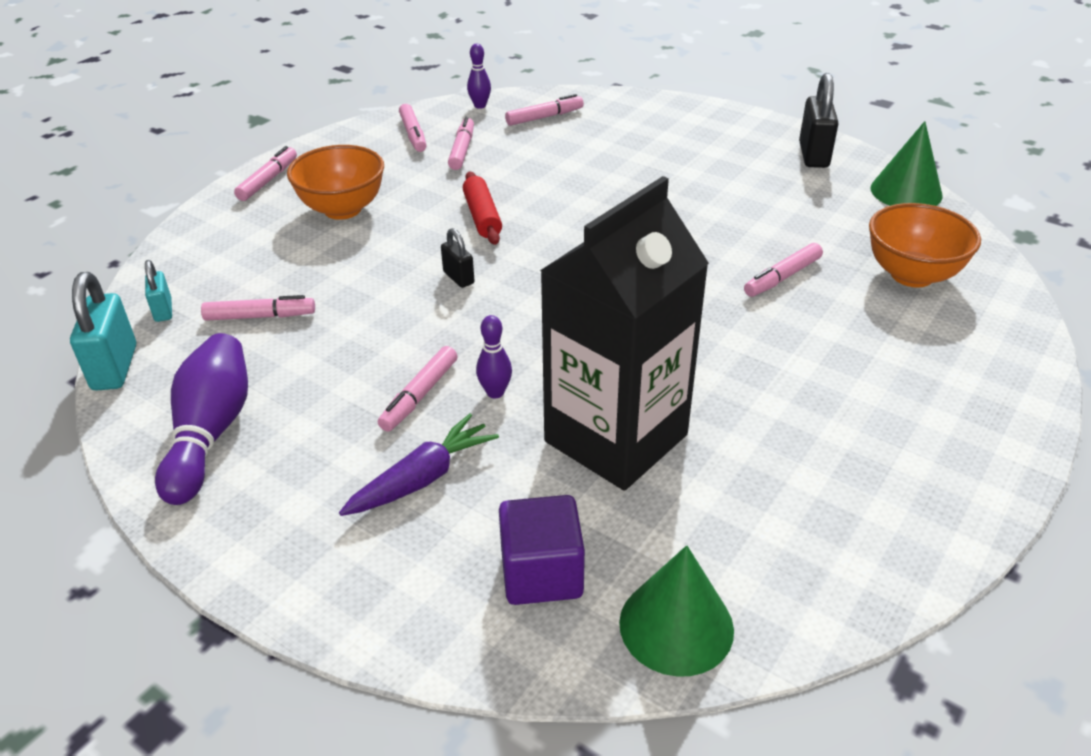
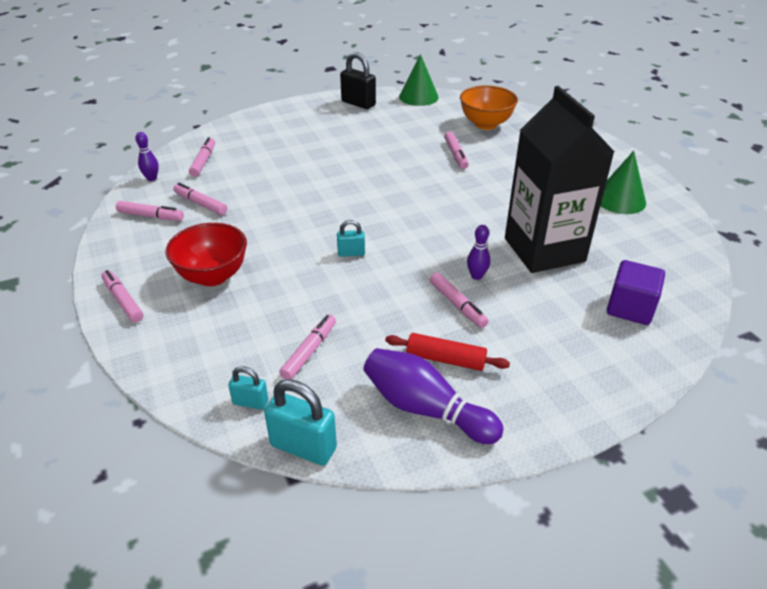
camera: 60 degrees left, 0 degrees up
orange bowl [287,145,384,220] -> red bowl [166,223,247,286]
purple carrot [339,414,499,516] -> none
black padlock [441,228,475,288] -> turquoise padlock [337,220,365,257]
red rolling pin [463,172,502,245] -> red rolling pin moved to [385,333,510,371]
green cone [619,545,734,677] -> green cone moved to [600,151,646,214]

